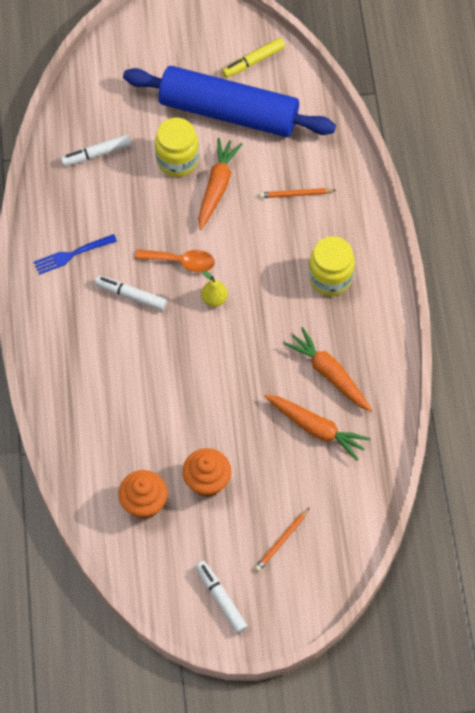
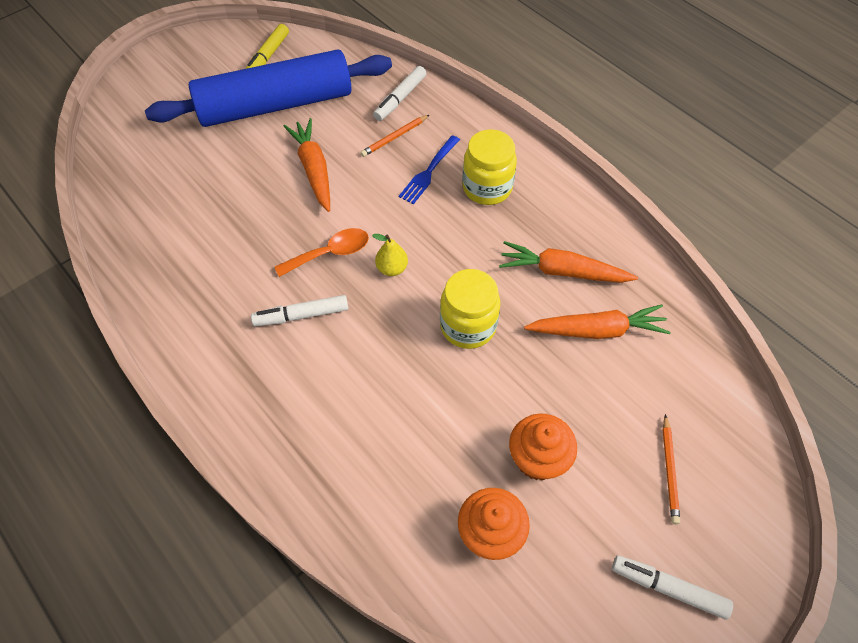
camera: 35 degrees left, 5 degrees down
blue fork [34,234,117,275] -> blue fork moved to [399,135,460,204]
white marker [60,134,131,167] -> white marker moved to [373,66,427,121]
yellow jar [155,118,199,177] -> yellow jar moved to [440,269,500,349]

